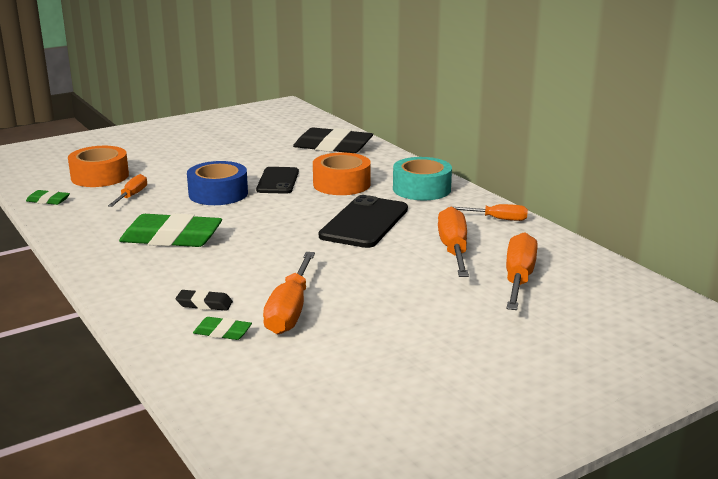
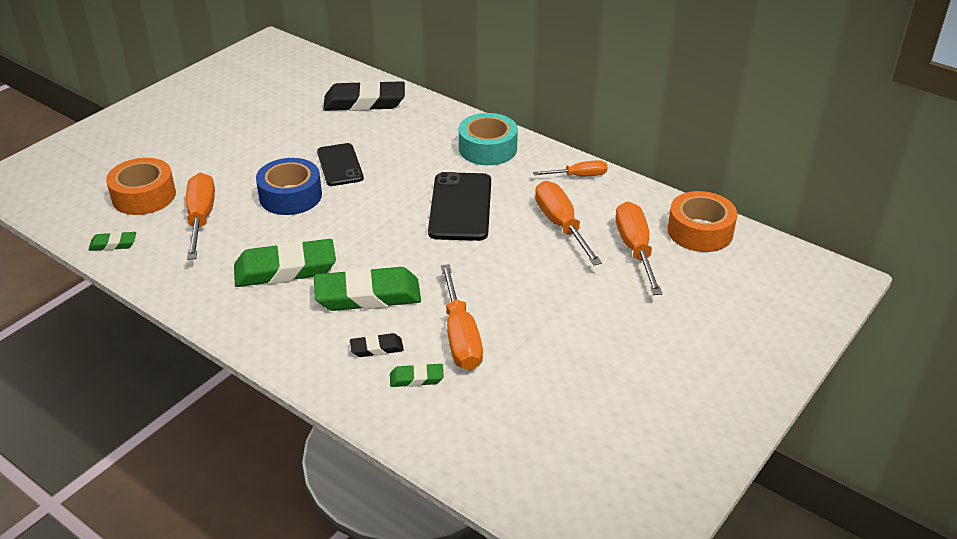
camera: 20 degrees left, 15 degrees up
orange screwdriver [108,174,147,207] -> orange screwdriver [186,173,215,260], size x1.66
orange tape [313,153,371,195] -> orange tape moved to [667,191,737,252]
none -> green eraser [314,267,421,311]

